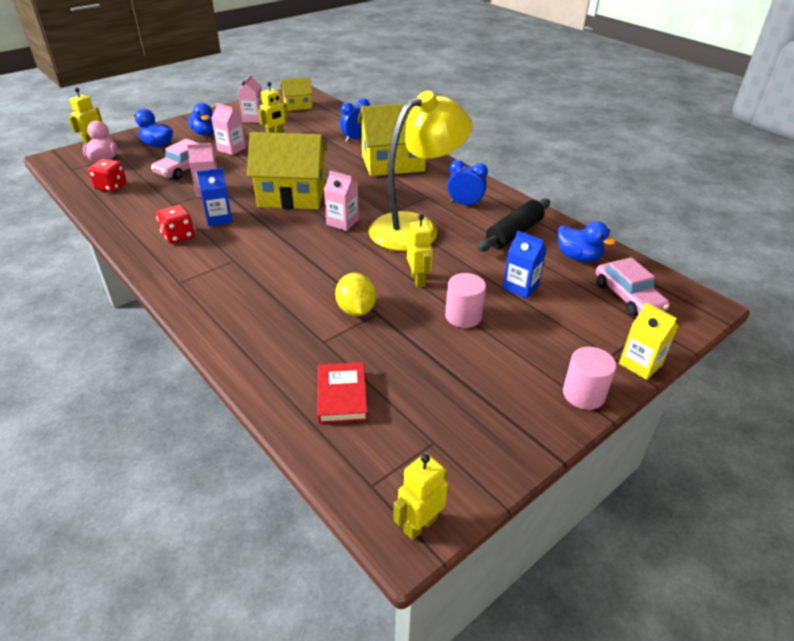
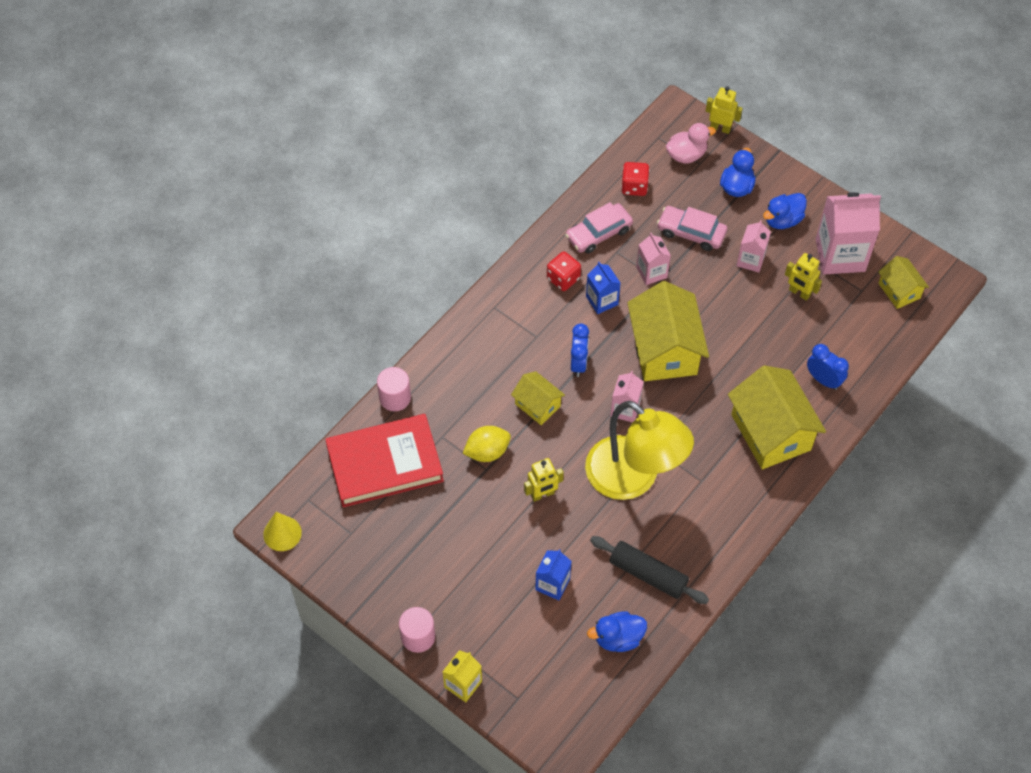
camera: 80 degrees right, 20 degrees up
pink carton [238,74,263,123] -> pink carton [816,192,881,275], size x1.83
red book [318,362,367,424] -> red book [325,414,444,507], size x1.97
yellow robot [393,453,448,540] -> yellow cone [263,512,302,551]
pink cylinder [445,273,486,328] -> pink cylinder moved to [377,367,411,411]
blue clock [447,160,488,207] -> blue clock moved to [571,324,589,377]
blue duck [557,221,616,262] -> blue duck turned 45 degrees clockwise [587,611,647,652]
pink car [596,257,669,316] -> pink car moved to [565,202,633,254]
none -> yellow house [511,371,565,425]

